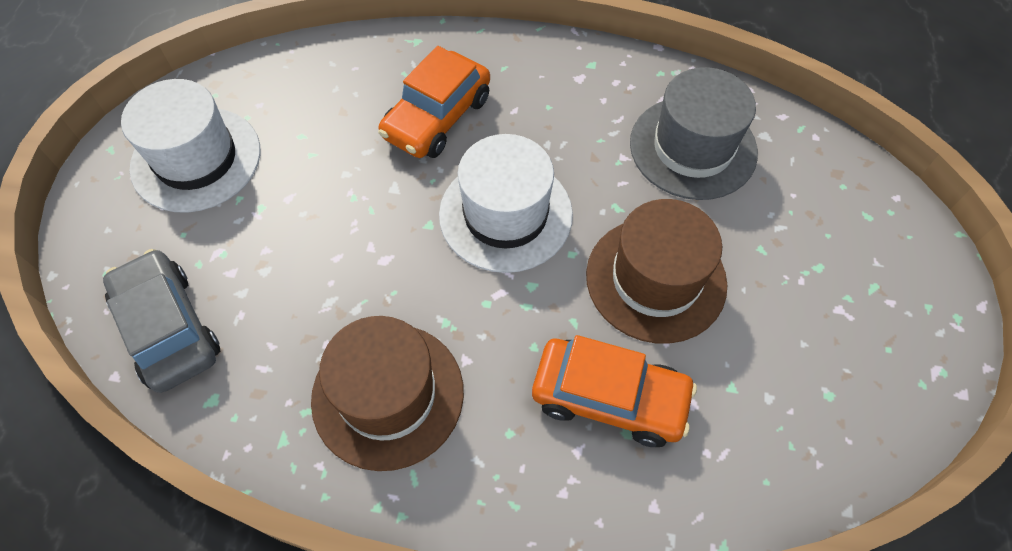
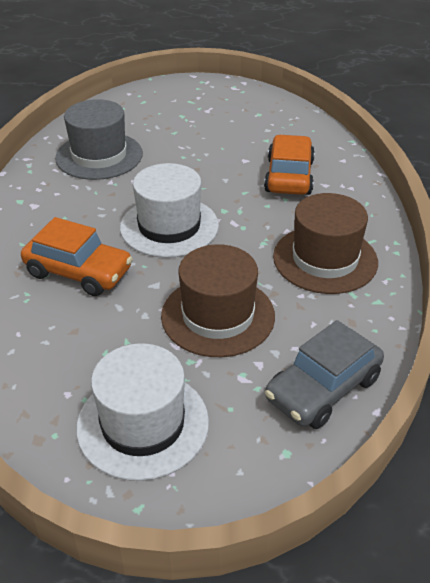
camera: 100 degrees left, 20 degrees down
brown hat [586,199,727,344] -> brown hat moved to [161,244,275,357]

